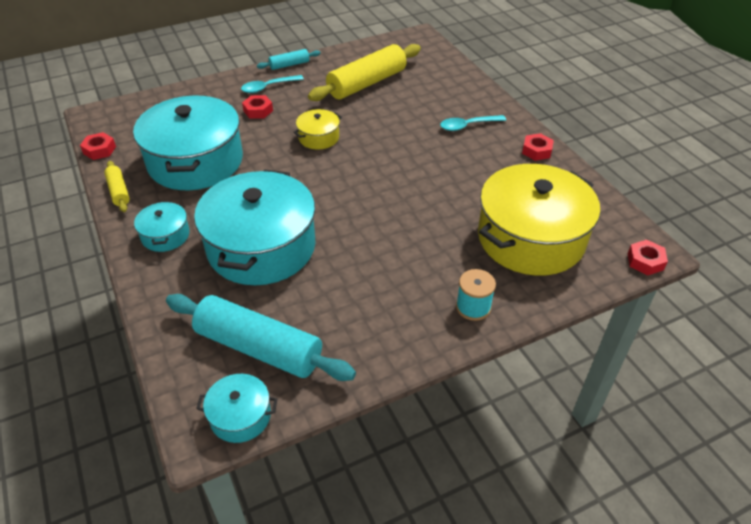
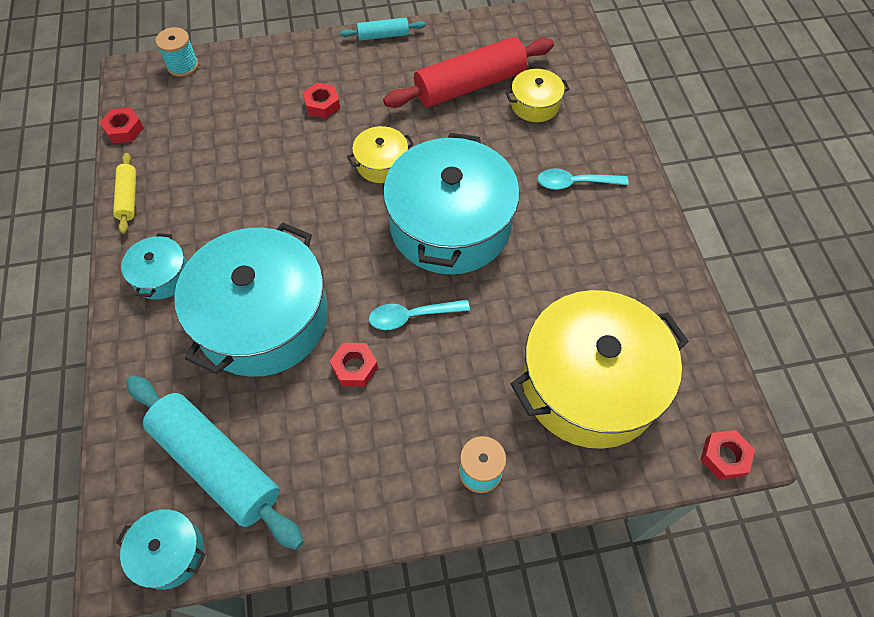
camera: 15 degrees right, 15 degrees up
turquoise pot [133,95,243,190] -> turquoise pot moved to [383,133,520,275]
turquoise spoon [241,75,304,93] -> turquoise spoon moved to [369,300,470,330]
yellow rolling pin [308,44,421,101] -> red rolling pin [383,37,554,108]
red nut [522,133,554,161] -> red nut moved to [330,343,378,387]
none -> turquoise spool [155,27,199,77]
none -> yellow pot [505,69,570,122]

